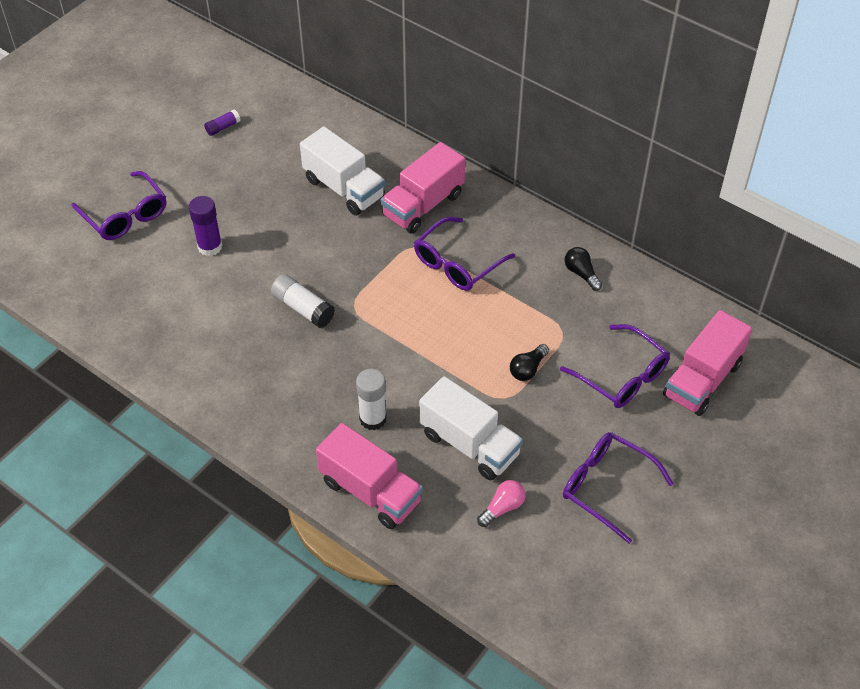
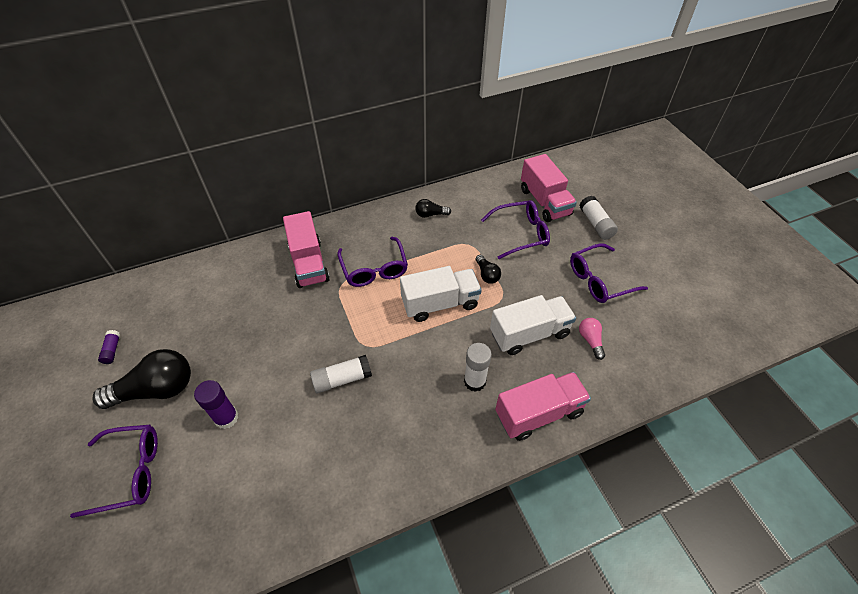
camera: 60 degrees left, 0 degrees up
white truck [300,126,385,215] -> white truck moved to [400,266,482,322]
none -> black light bulb [93,349,191,409]
none -> white glue stick [580,196,618,240]

